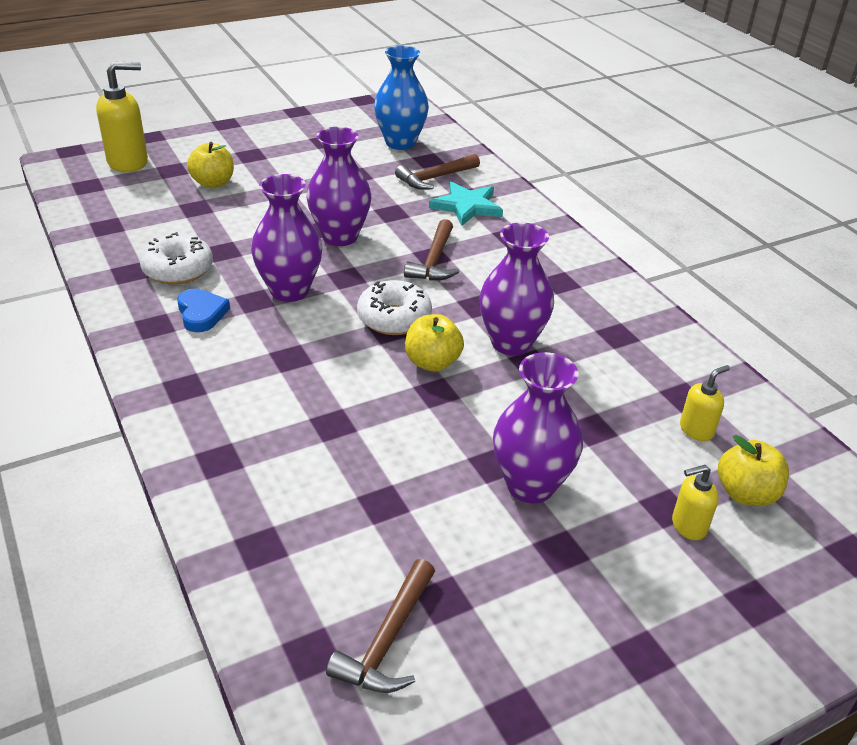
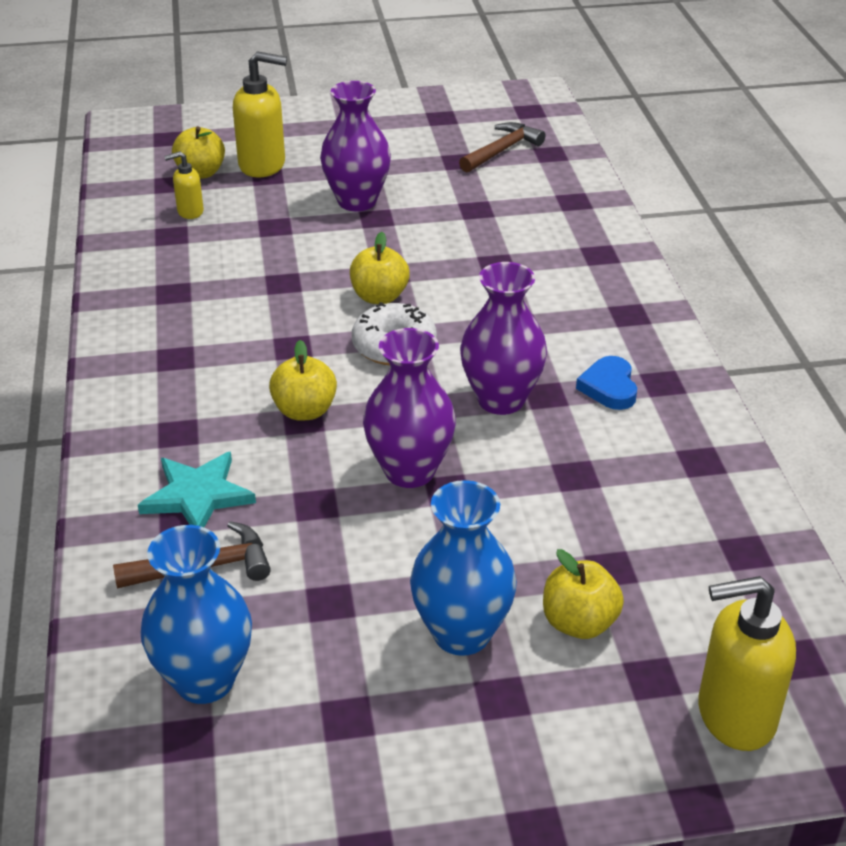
camera: 160 degrees left, 0 degrees up
white donut [140,232,213,285] -> none
brown hammer [404,219,460,281] -> yellow apple [269,340,337,421]
purple vase [479,222,554,356] -> none
yellow soap dispenser [672,465,719,540] -> yellow soap dispenser [233,51,287,177], size x1.87
none -> blue vase [410,480,517,656]

